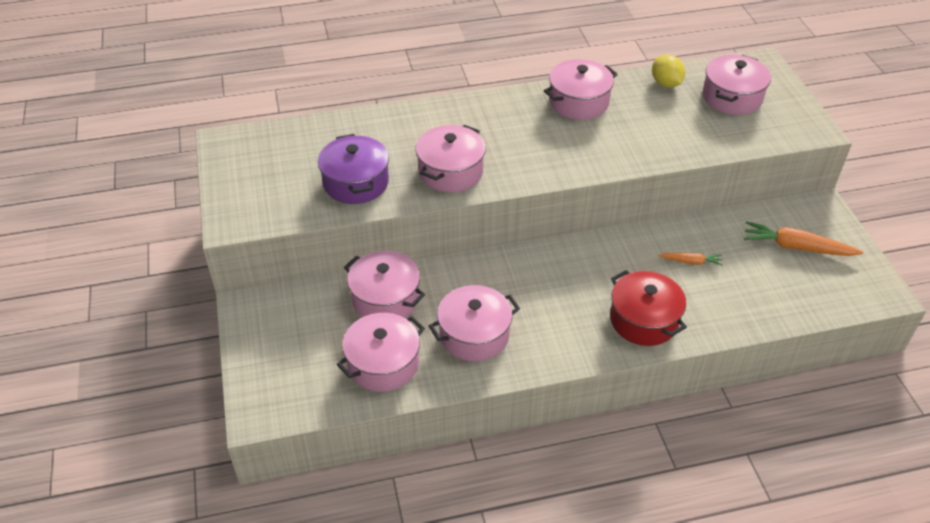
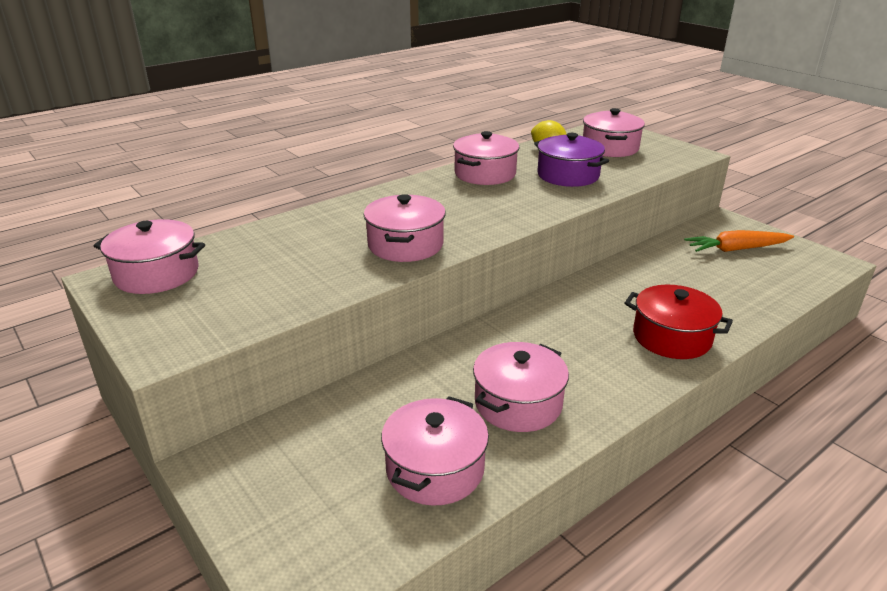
camera: 25 degrees left, 15 degrees down
purple pot [318,134,389,204] -> purple pot moved to [534,133,609,187]
pink pot [344,251,425,318] -> pink pot moved to [94,219,205,294]
orange carrot [658,252,723,265] -> none

